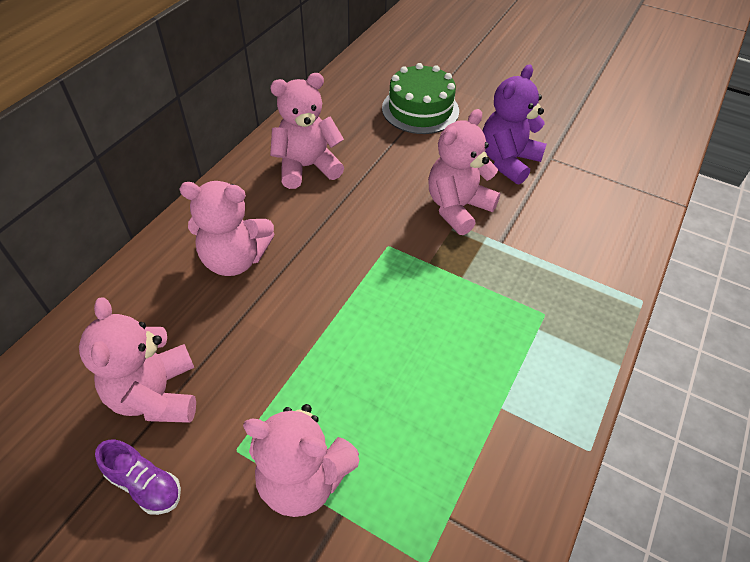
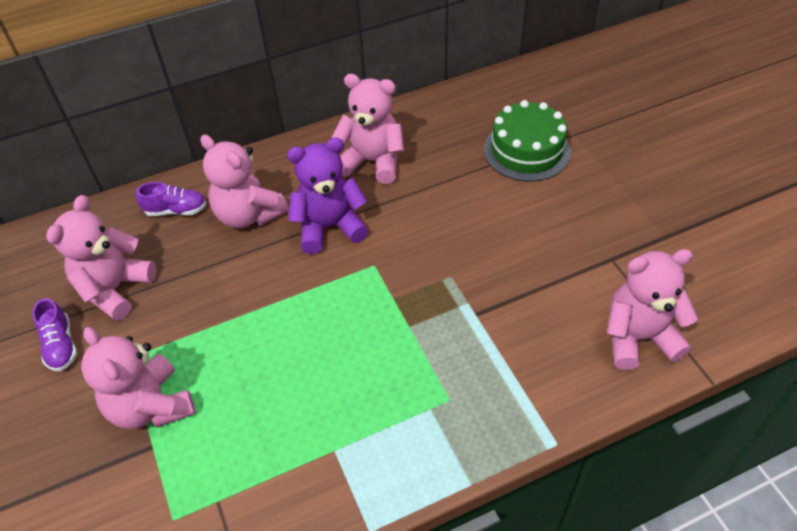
camera: 40 degrees right, 0 degrees up
pink teddy bear [428,109,500,235] -> pink teddy bear moved to [607,249,698,370]
purple teddy bear [483,64,547,184] -> purple teddy bear moved to [287,137,369,254]
none -> purple shoe [136,182,206,216]

